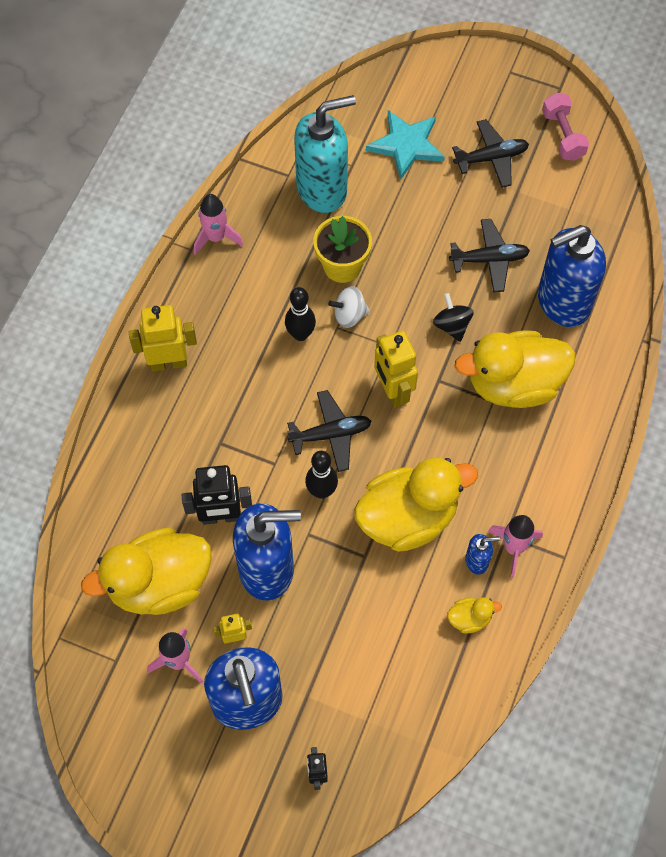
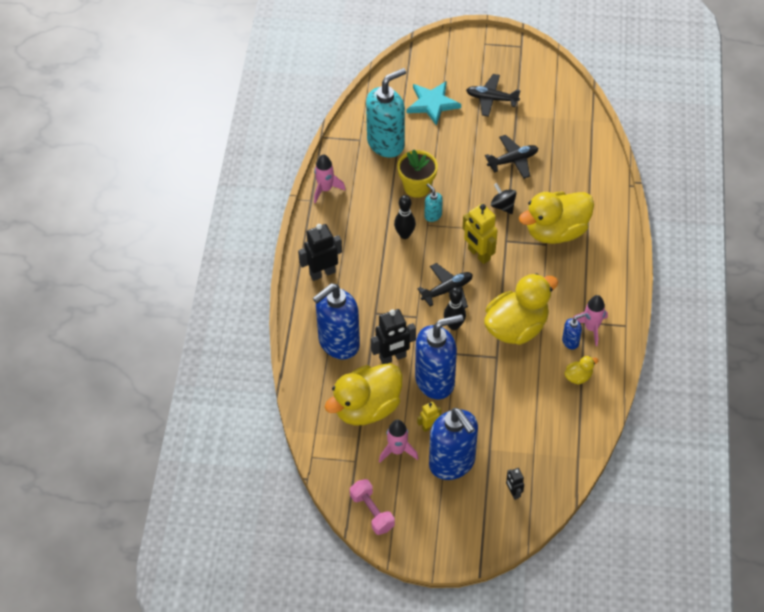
camera: 15 degrees left, 10 degrees down
yellow robot [129,305,197,371] -> black robot [298,224,342,281]
white spinning top [328,286,370,328] -> turquoise soap dispenser [424,183,443,222]
black plane [452,119,529,188] -> black plane turned 135 degrees counterclockwise [466,74,521,117]
blue soap dispenser [538,225,606,327] -> blue soap dispenser moved to [313,284,360,359]
pink dumbbell [542,93,589,161] -> pink dumbbell moved to [350,479,395,535]

